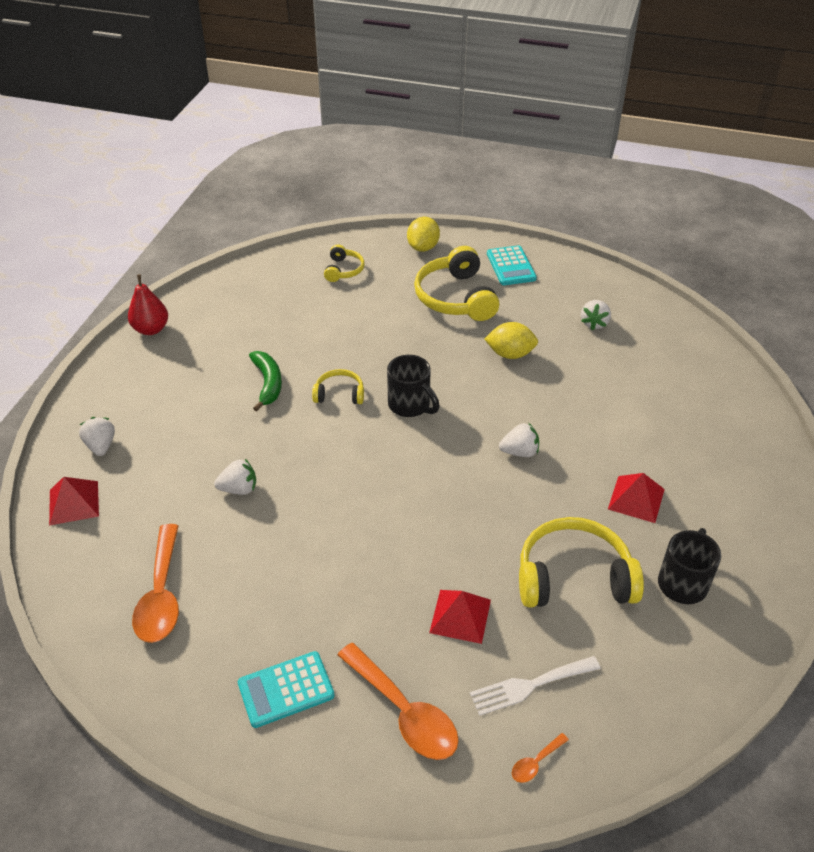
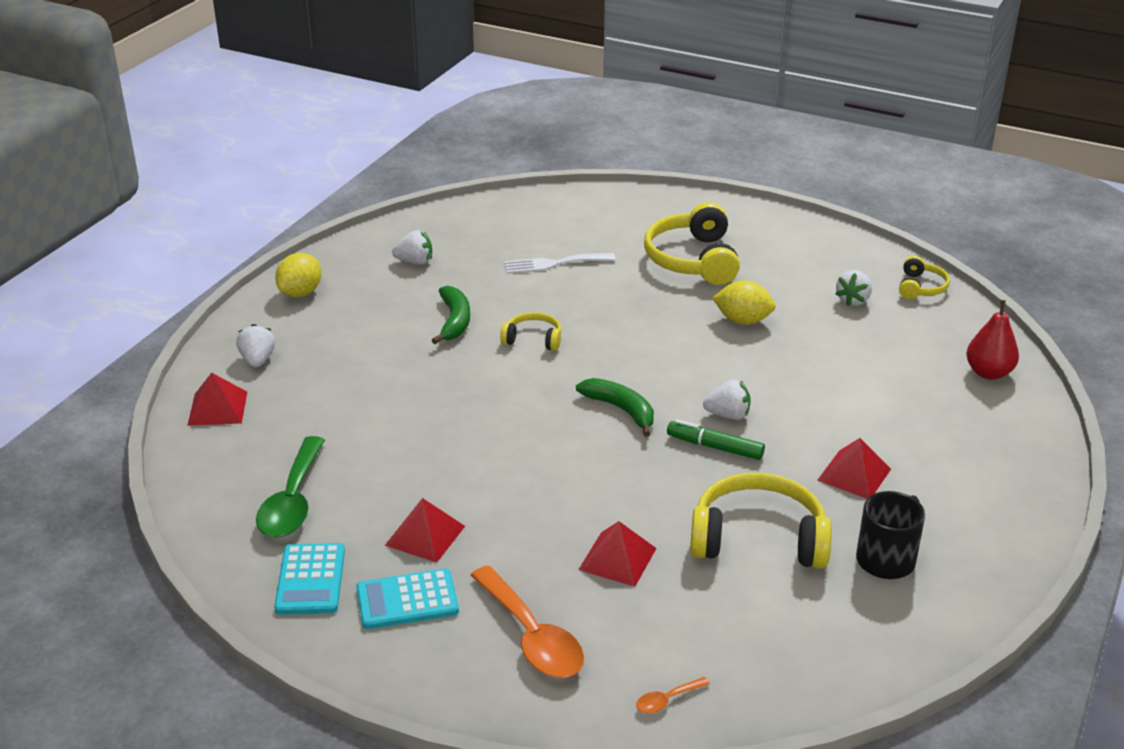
camera: 10 degrees right, 10 degrees down
red pear [128,274,168,335] -> red pear moved to [966,300,1019,380]
orange spoon [132,524,179,643] -> green spoon [256,436,325,537]
white strawberry [214,459,256,495] -> white strawberry moved to [392,230,432,264]
yellow headphones [324,245,364,282] -> yellow headphones moved to [899,256,950,299]
black mug [387,355,440,417] -> none
yellow lemon [407,217,440,252] -> yellow lemon moved to [275,253,322,297]
white fork [470,656,601,716] -> white fork moved to [504,253,616,274]
turquoise calculator [487,245,537,285] -> turquoise calculator moved to [274,543,345,615]
none -> red pyramid [384,498,465,563]
none -> green banana [576,378,654,437]
none -> green marker [667,420,765,460]

